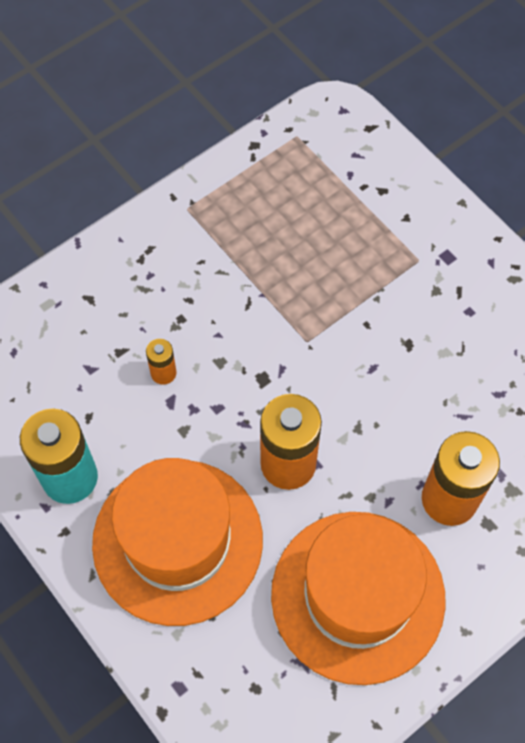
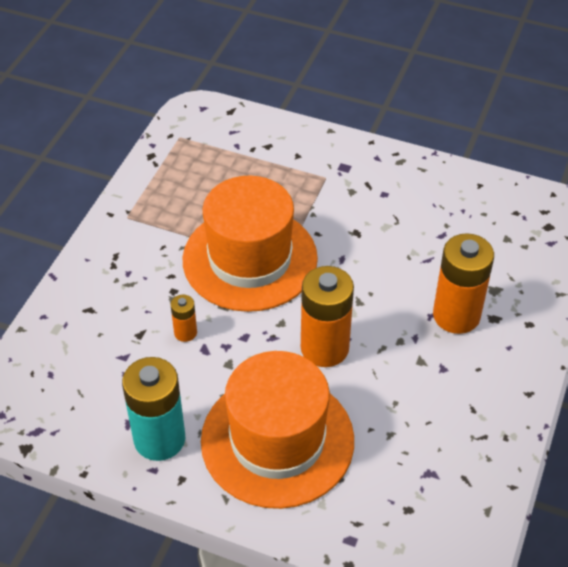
camera: 30 degrees left, 15 degrees down
orange hat [271,512,446,685] -> orange hat moved to [183,176,318,312]

